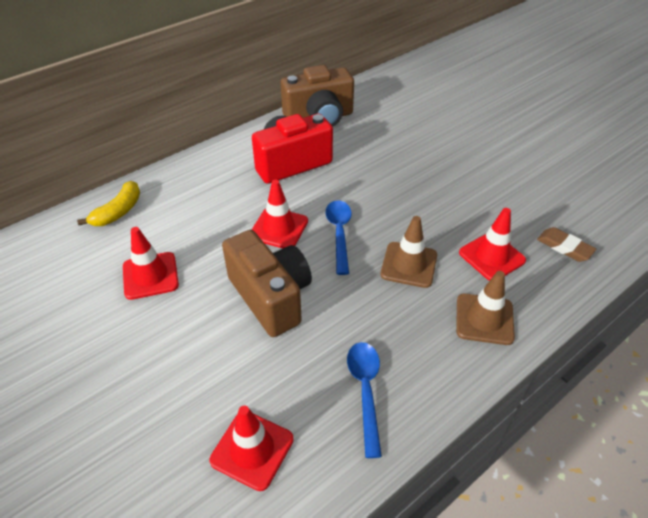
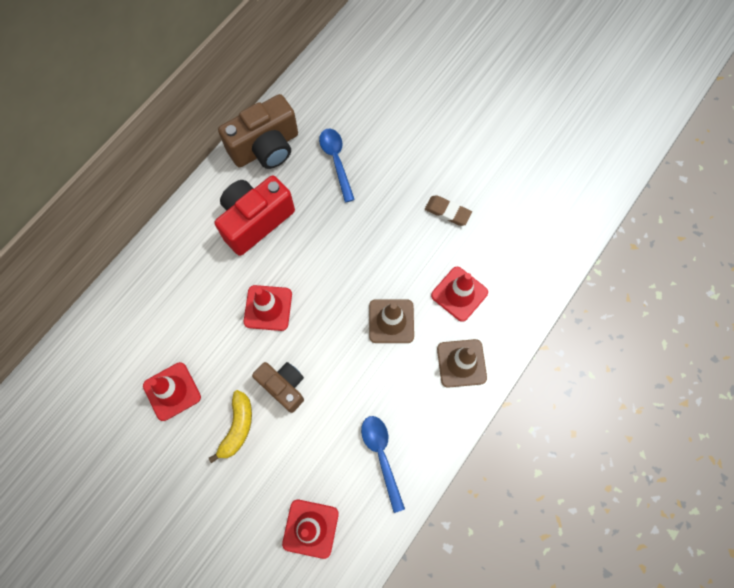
camera: 15 degrees left, 25 degrees up
yellow banana [77,181,140,226] -> yellow banana moved to [209,390,252,463]
brown camera [222,230,312,337] -> brown camera [252,362,304,413], size x0.63
blue spoon [325,200,352,275] -> blue spoon moved to [319,129,355,203]
brown eraser [537,227,596,262] -> brown eraser moved to [425,195,472,226]

